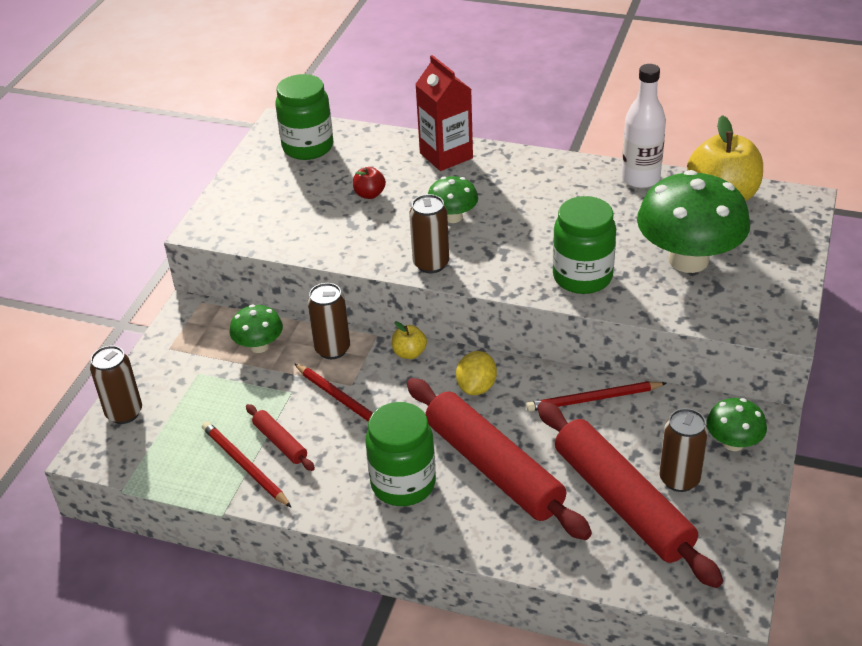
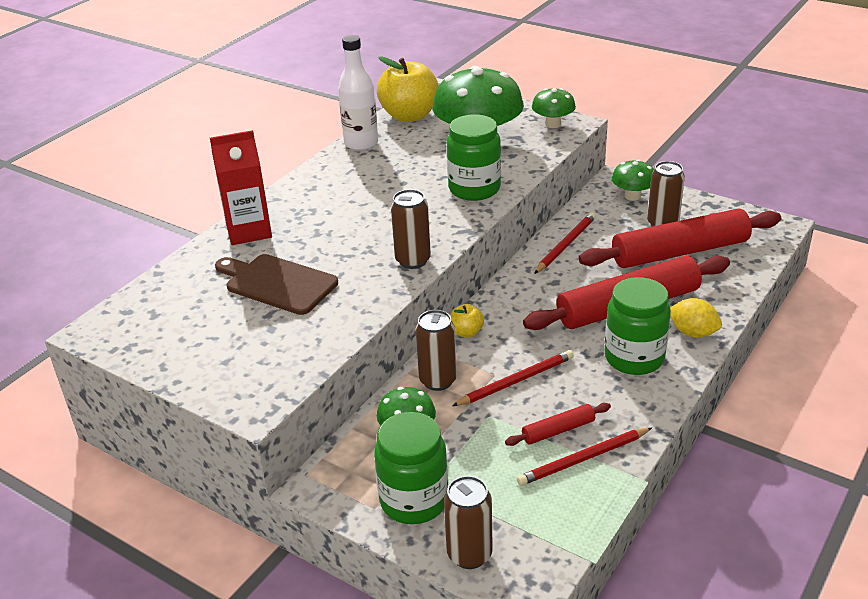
camera: 75 degrees left, 5 degrees down
green jar [275,74,333,160] -> green jar moved to [374,412,448,524]
red apple [353,167,386,199] -> brown cutting board [215,254,338,315]
green mushroom [428,176,478,223] -> green mushroom moved to [532,88,576,128]
yellow lemon [456,351,497,395] -> yellow lemon moved to [670,298,722,338]
red pencil [526,382,667,411] -> red pencil turned 150 degrees counterclockwise [534,212,596,274]

